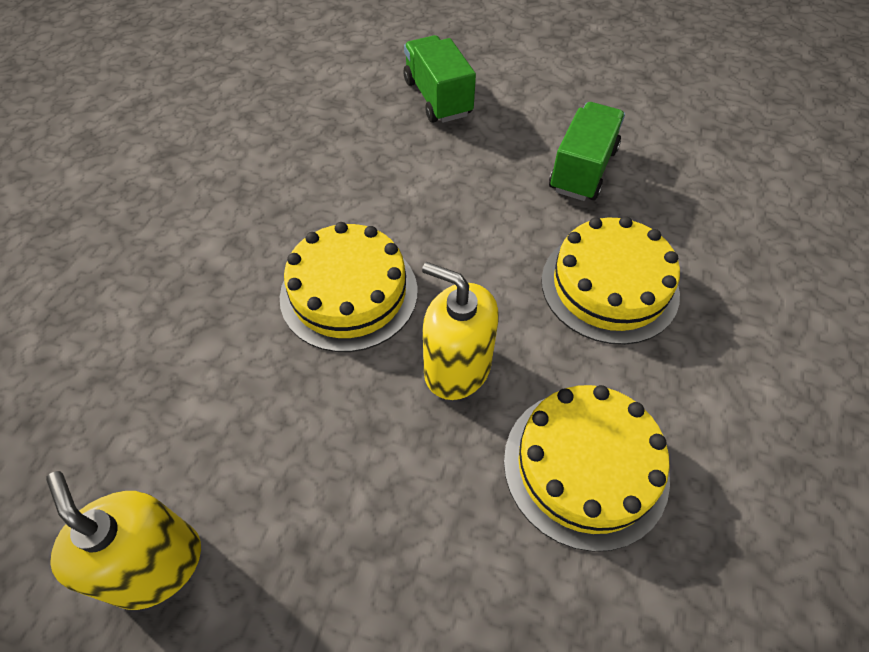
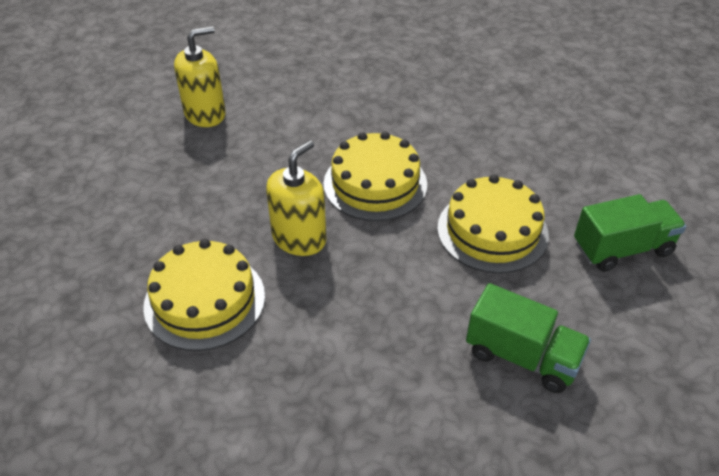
camera: 95 degrees right, 10 degrees down
yellow cake [541,216,680,345] -> yellow cake moved to [437,174,549,273]

